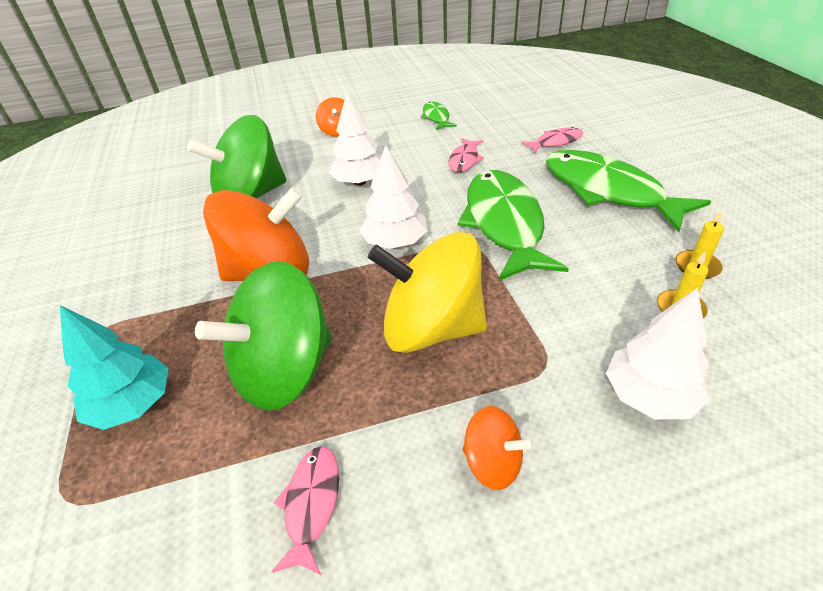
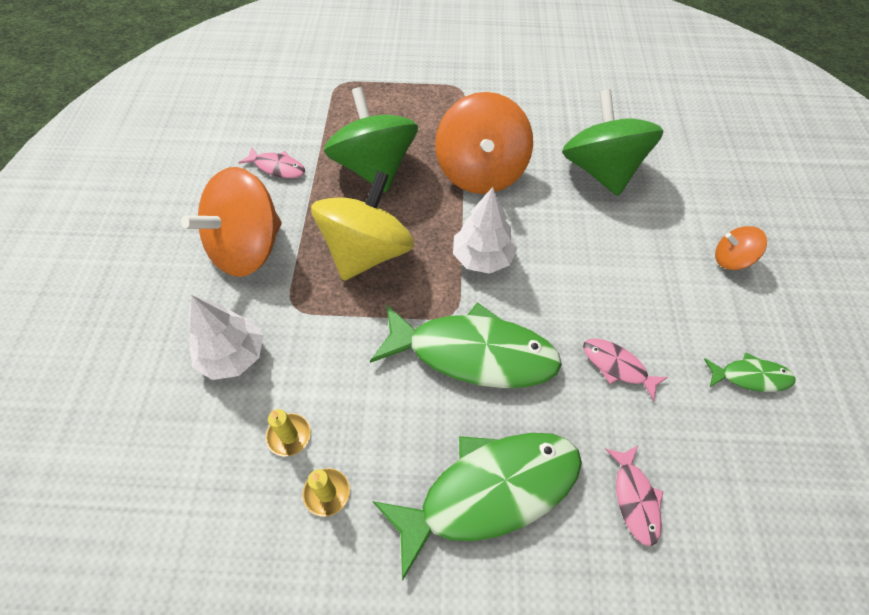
camera: 105 degrees right, 15 degrees up
turquoise tree [60,305,169,430] -> none
white tree [328,93,381,186] -> none
orange spinning top [463,406,531,490] -> orange spinning top [181,167,282,277], size x2.12

